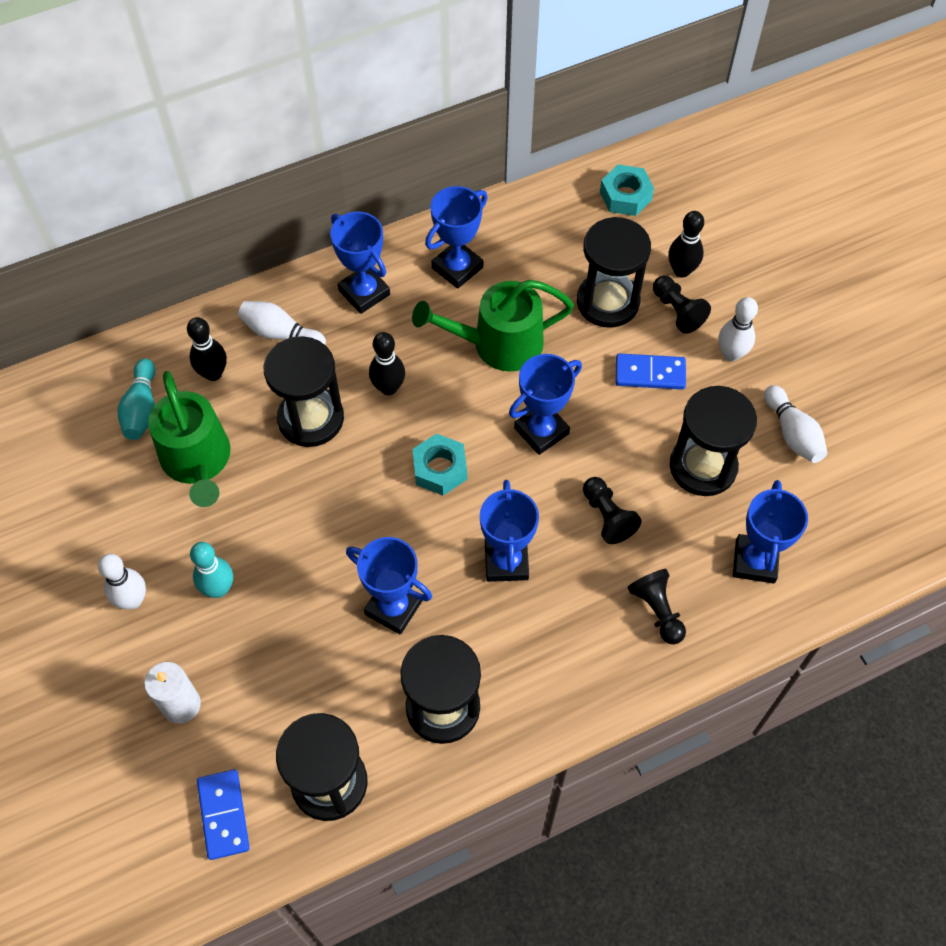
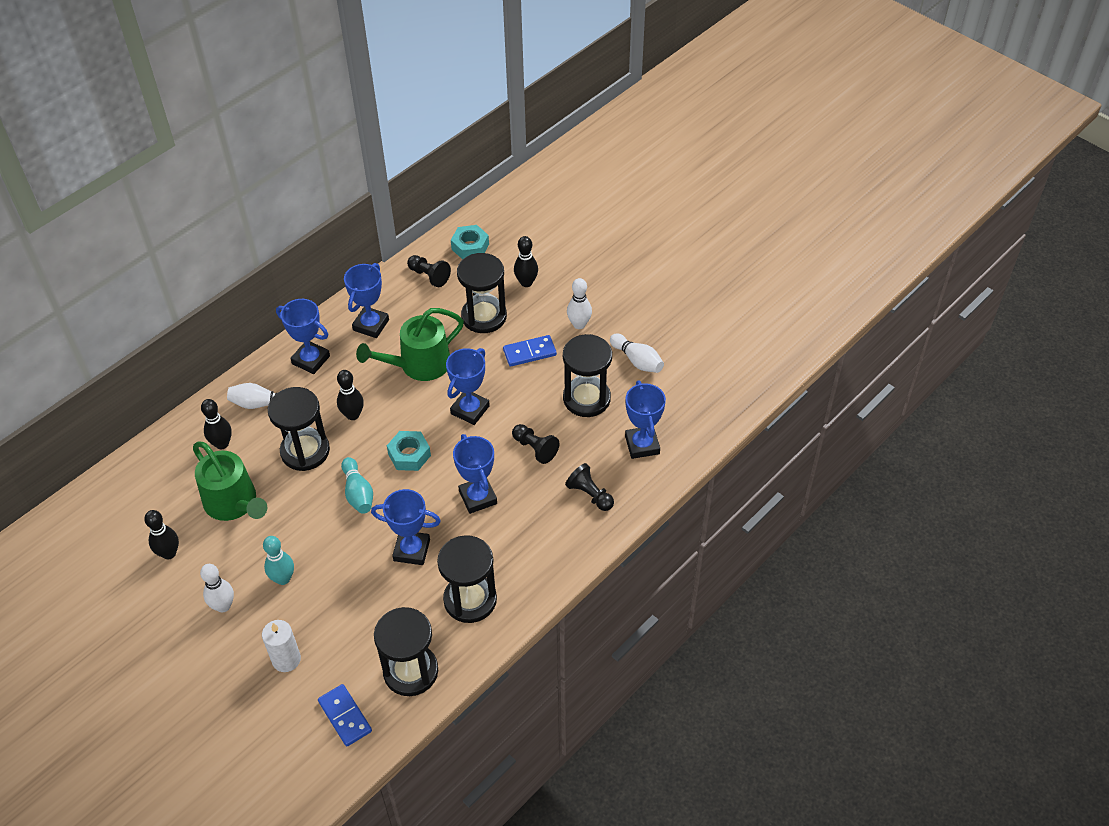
camera: 20 degrees left, 10 degrees down
turquoise bowling pin [118,358,155,440] -> turquoise bowling pin moved to [341,457,373,514]
black pawn [653,276,711,333] -> black pawn moved to [407,255,451,287]
none -> black bowling pin [144,510,179,559]

